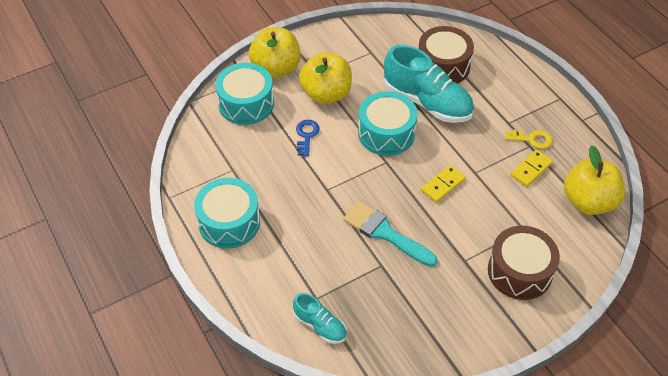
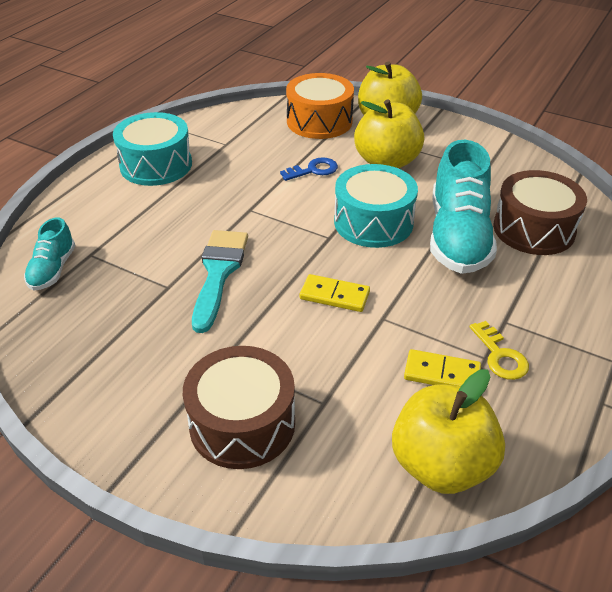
camera: 60 degrees right, 10 degrees down
turquoise drum [215,63,274,125] -> orange drum [286,73,354,139]

